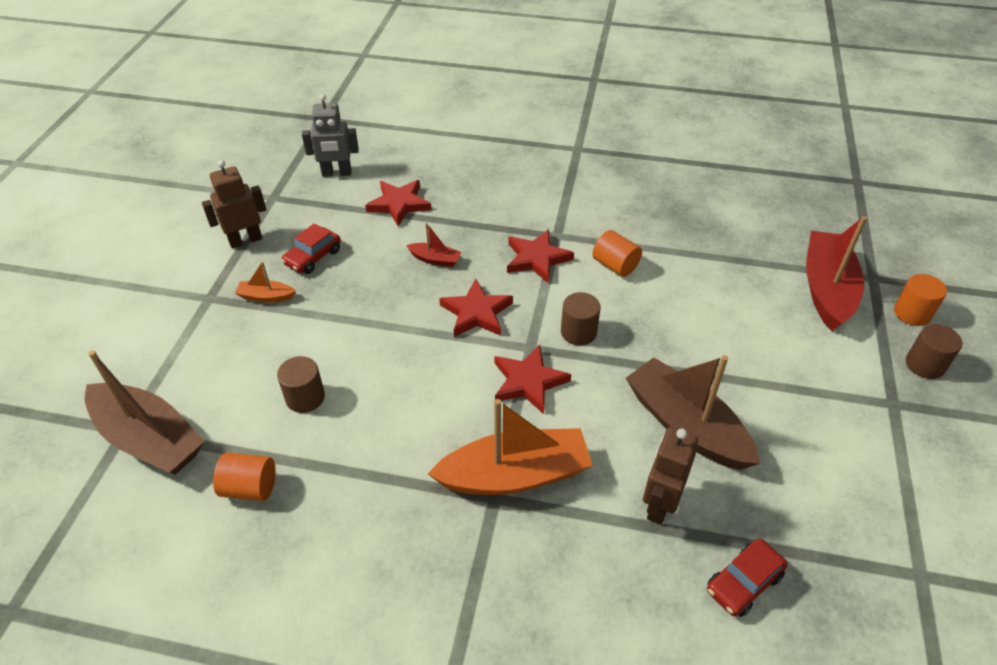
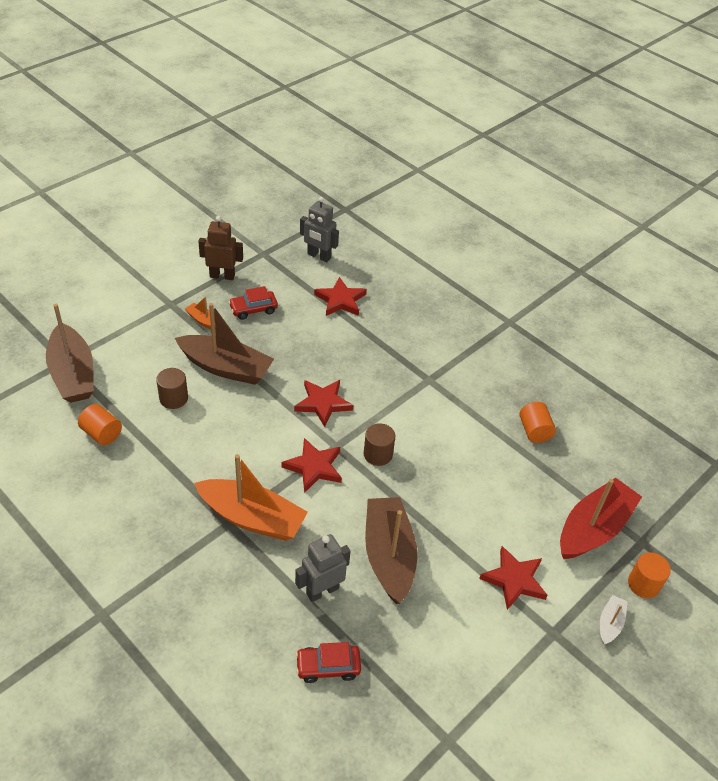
camera: 30 degrees right, 0 degrees up
red boat [406,223,462,267] -> none
red star [507,229,574,283] -> red star moved to [479,546,548,610]
orange cylinder [593,230,642,277] -> orange cylinder moved to [519,402,556,443]
brown robot [643,427,698,525] -> grey robot [295,534,350,602]
brown cylinder [906,324,963,379] -> white boat [600,595,628,645]
none -> brown boat [175,303,274,385]

